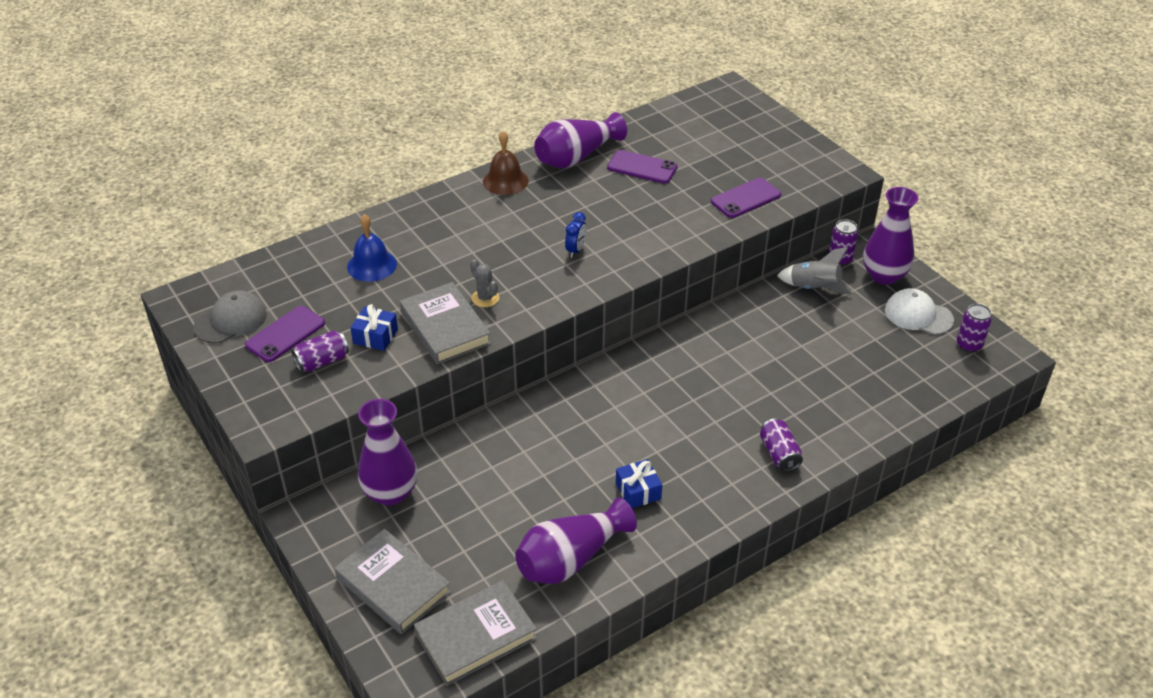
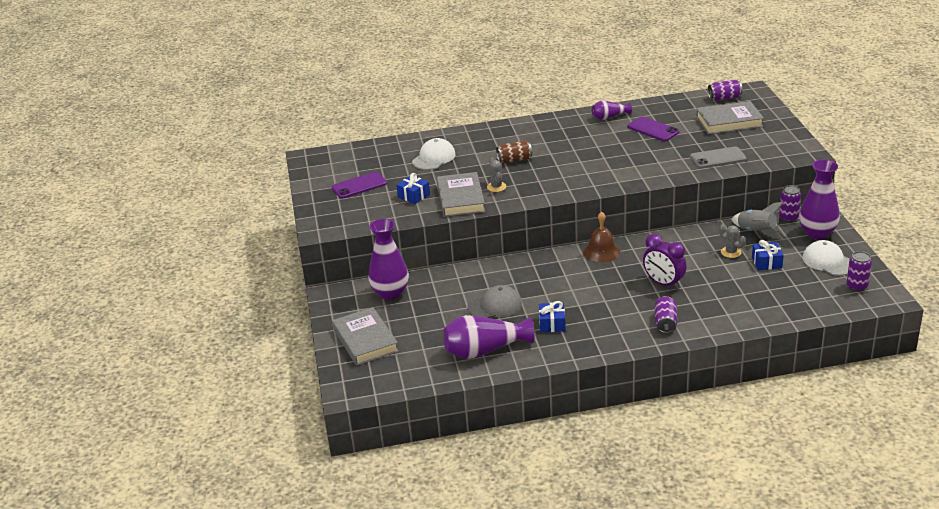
camera: 25 degrees right, 10 degrees down
grey cap [193,291,267,343] -> grey cap moved to [467,285,522,318]
purple can [291,330,349,372] -> purple can moved to [708,80,742,100]
blue bell [347,214,397,282] -> white cap [412,138,456,170]
grey book [414,580,537,686] -> grey book moved to [696,101,764,135]
brown bell [483,131,529,195] -> brown bell moved to [583,211,620,263]
purple vase [534,112,627,169] -> purple vase [592,101,632,120], size x0.54
blue clock [565,212,586,258] -> none
purple phone [711,177,781,218] -> grey phone [690,146,747,168]
none -> brown can [496,141,532,163]
none -> purple clock [643,234,687,289]
none -> grey cactus [719,224,746,258]
none -> blue gift [752,240,784,270]

